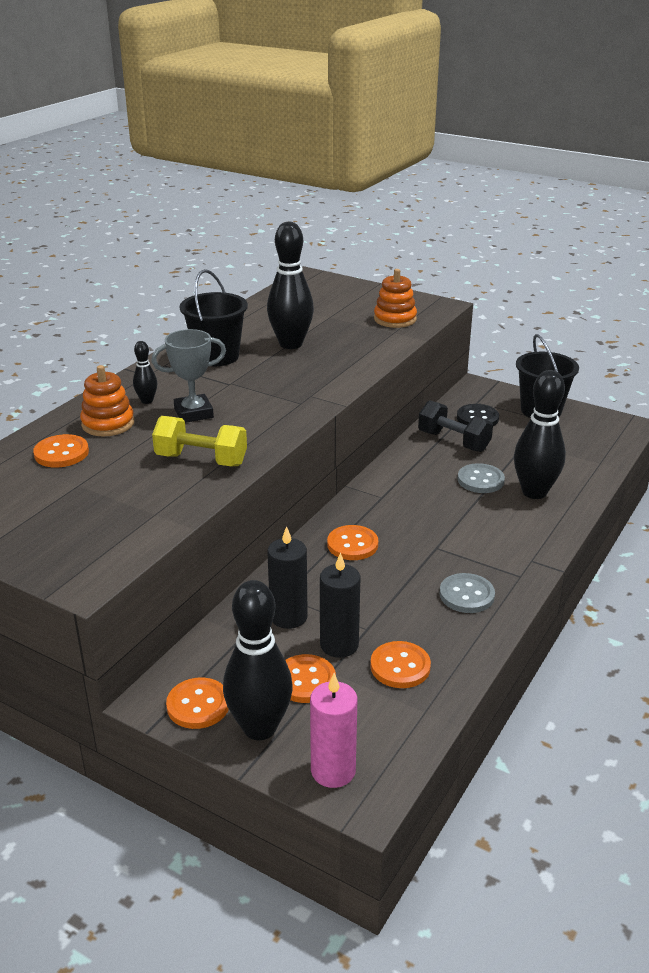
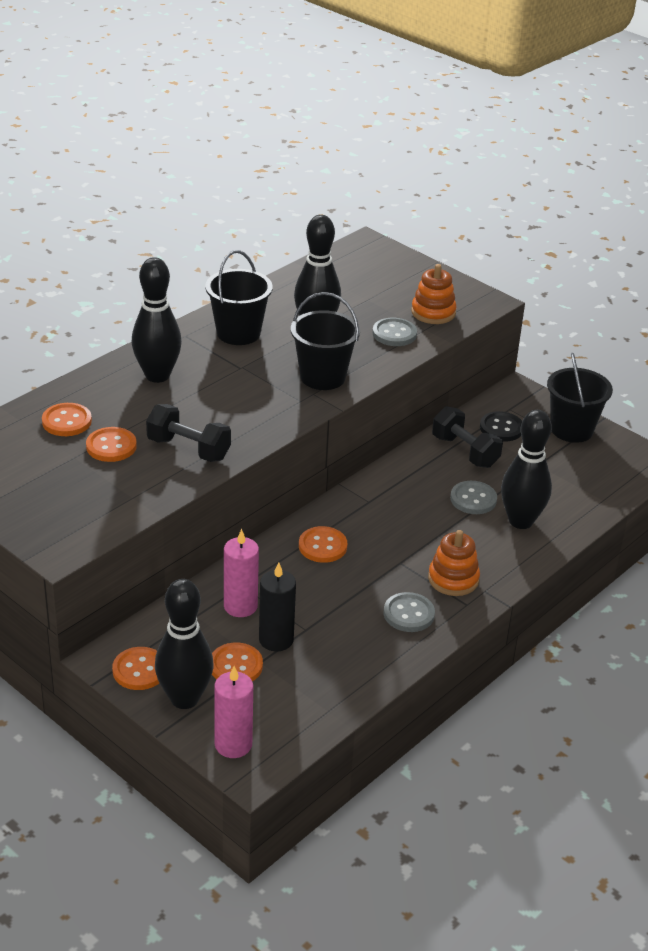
camera: 10 degrees right, 5 degrees up
orange stacking toy [80,365,134,436] -> orange stacking toy moved to [428,530,480,596]
black bowling pin [133,341,157,404] -> black bowling pin [131,257,182,383], size x2.13
grey trophy [151,329,226,423] -> none
yellow dumbbell [152,416,247,466] -> black dumbbell [146,404,231,462]
black candle [267,526,308,629] -> pink candle [224,529,259,617]
orange button [370,641,431,688] -> orange button moved to [86,427,137,462]
none -> black bucket [291,292,360,390]
none -> grey button [372,318,417,346]

